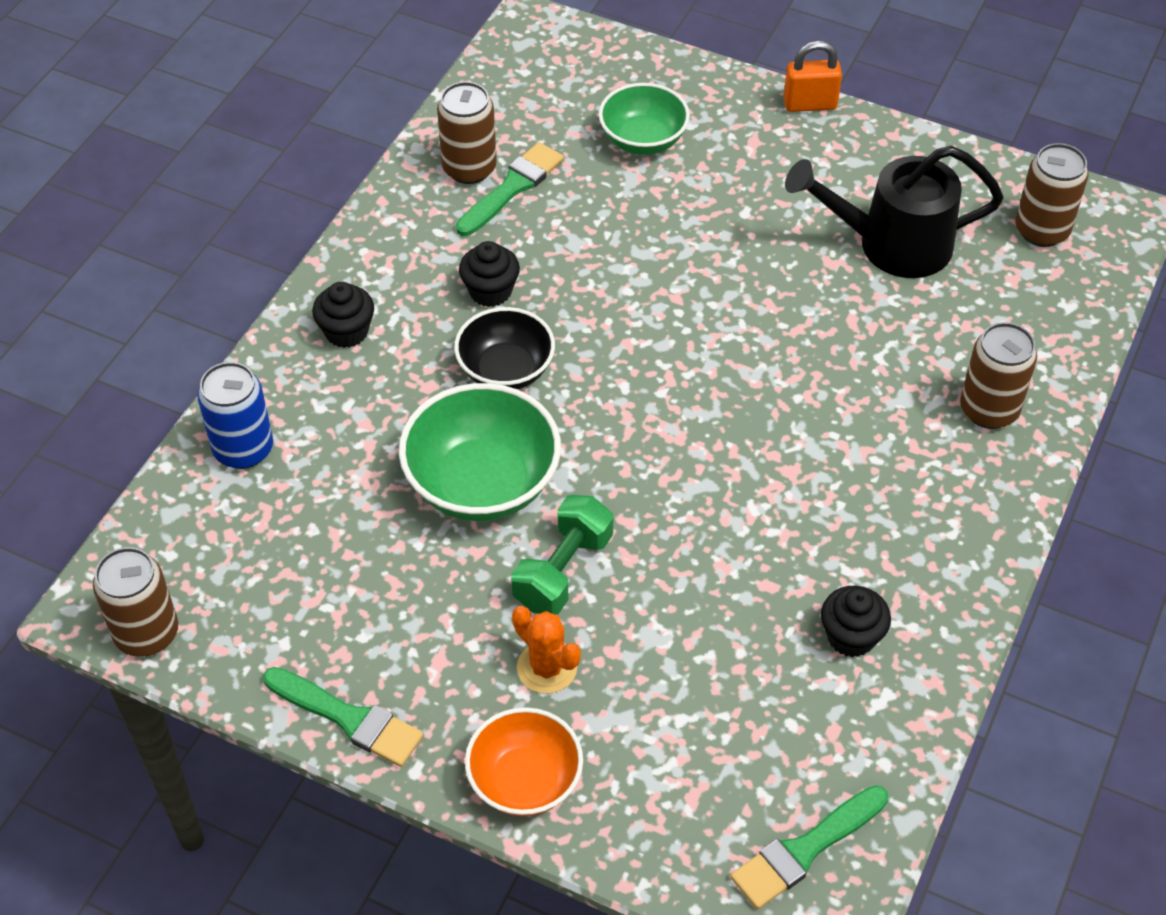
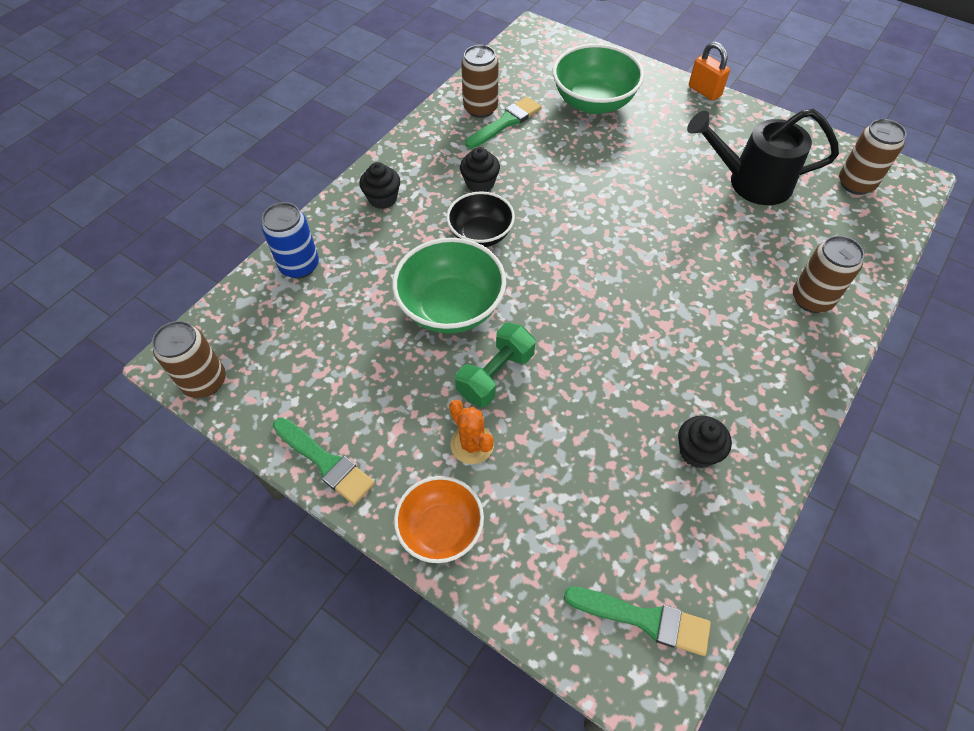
camera: 10 degrees right, 5 degrees up
green bowl [599,83,690,155] -> green bowl [553,44,644,114], size x1.52
green brush [730,785,888,909] -> green brush turned 135 degrees counterclockwise [564,586,711,656]
orange padlock [784,41,842,112] -> orange padlock turned 45 degrees clockwise [689,42,730,101]

